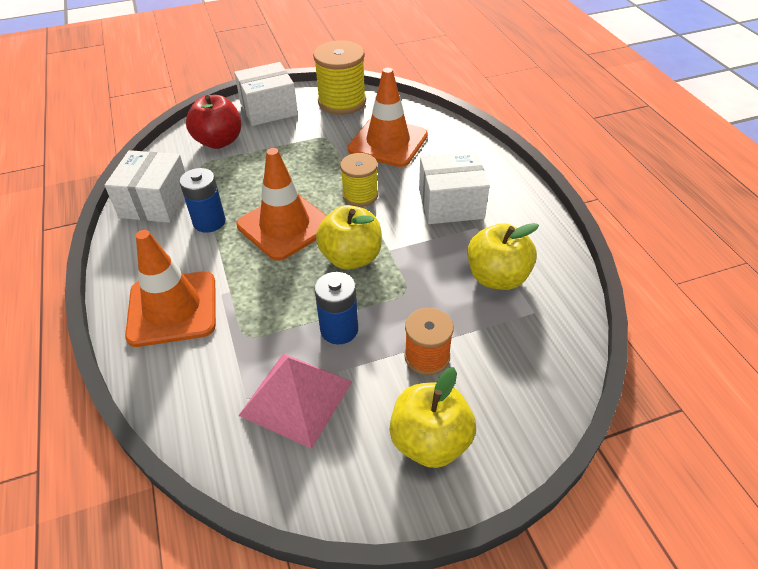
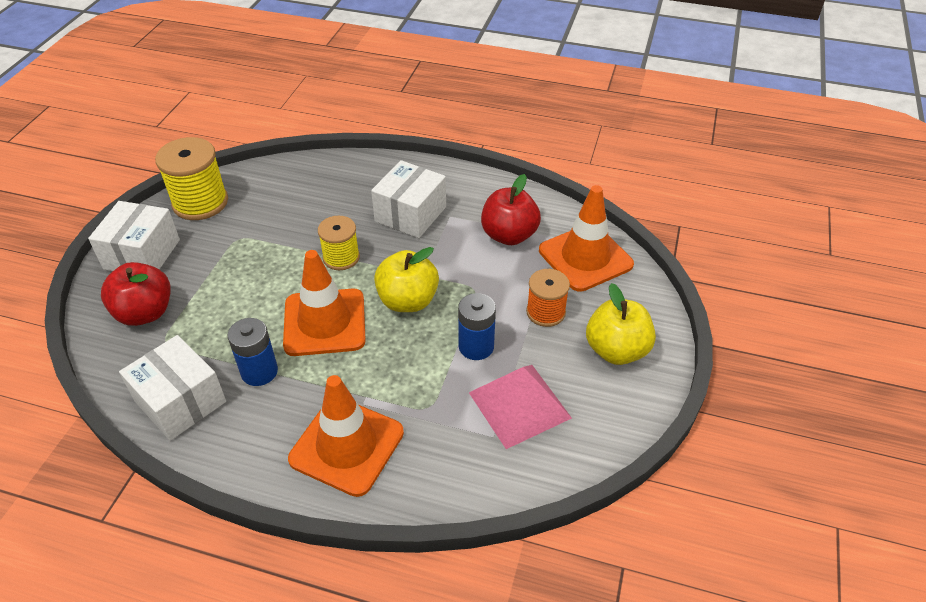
camera: 55 degrees left, 0 degrees up
orange traffic cone [348,68,428,167] -> orange traffic cone moved to [539,185,634,292]
yellow apple [467,223,539,290] -> red apple [481,174,541,245]

